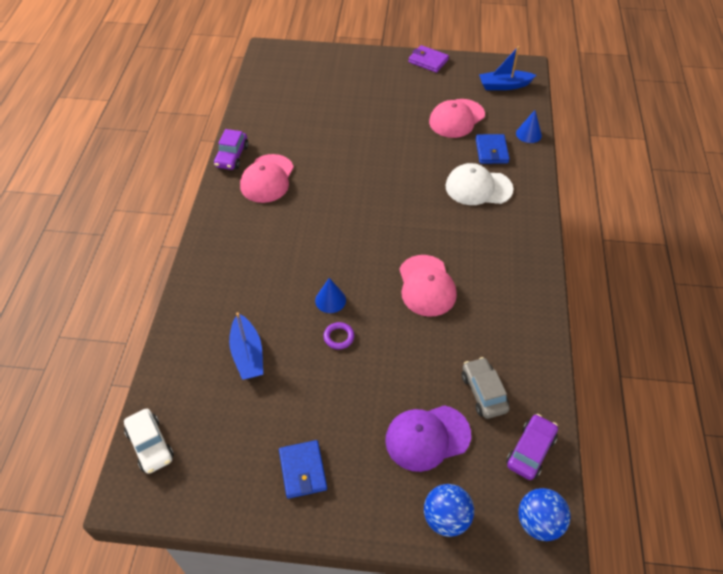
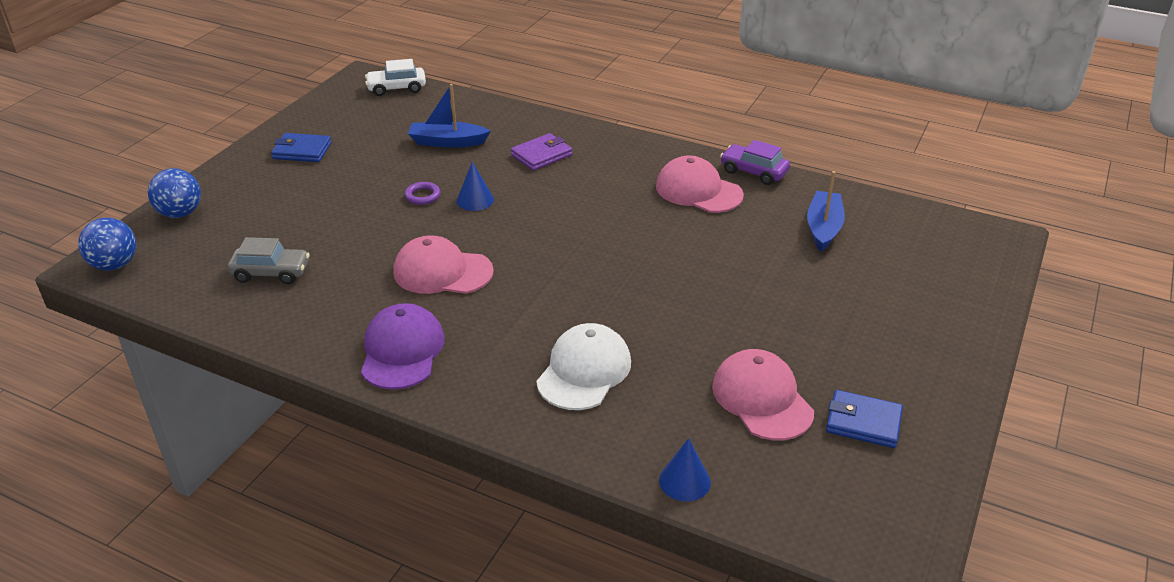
camera: 110 degrees right, 15 degrees down
purple cap [385,405,471,472] -> purple cap moved to [361,303,445,390]
purple wallet [408,45,449,73] -> purple wallet moved to [511,133,572,171]
blue wallet [476,134,510,164] -> blue wallet moved to [826,390,903,448]
blue boat [479,46,536,90] -> blue boat moved to [807,171,845,251]
purple car [506,414,558,480] -> none

